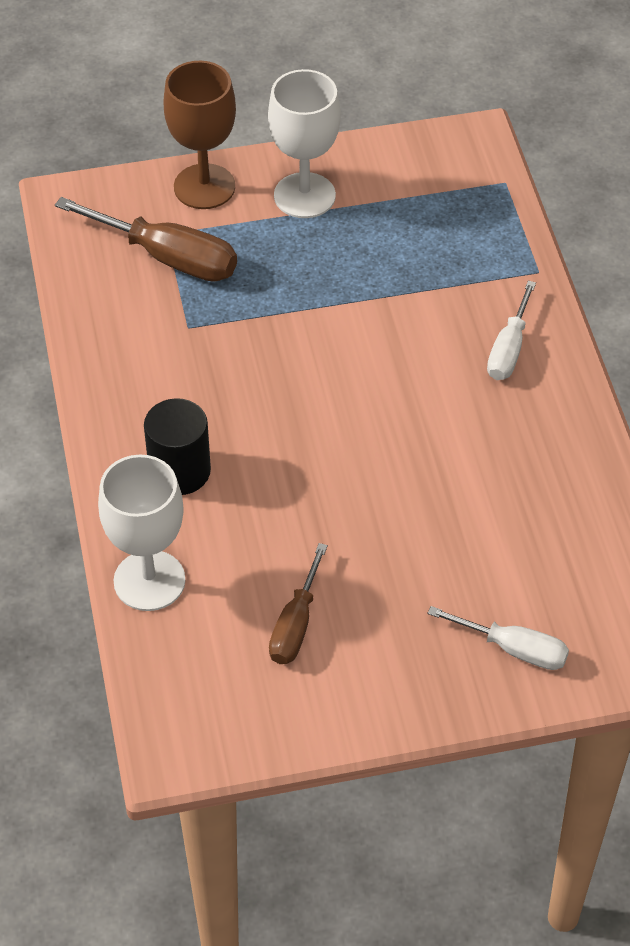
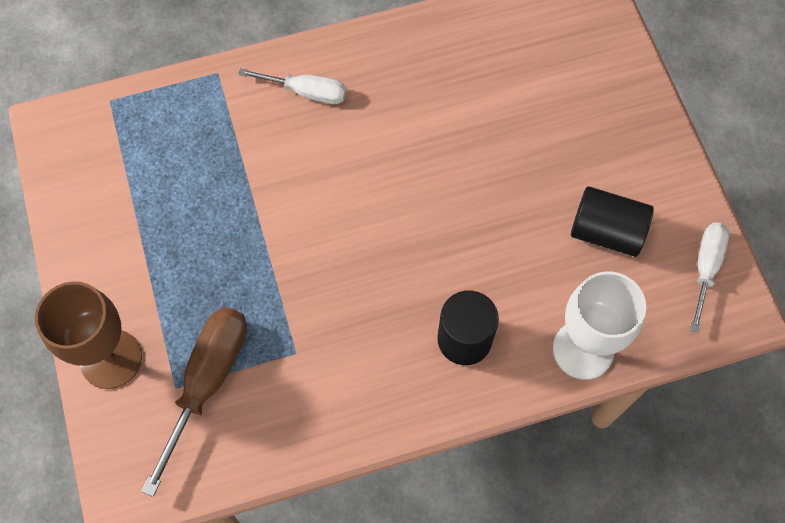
camera: 95 degrees left, 15 degrees up
white goblet [268,69,341,218] -> none
brown screwdriver [269,543,328,664] -> black cylinder [571,186,654,257]
white screwdriver [427,606,569,670] -> white screwdriver moved to [690,222,729,333]

